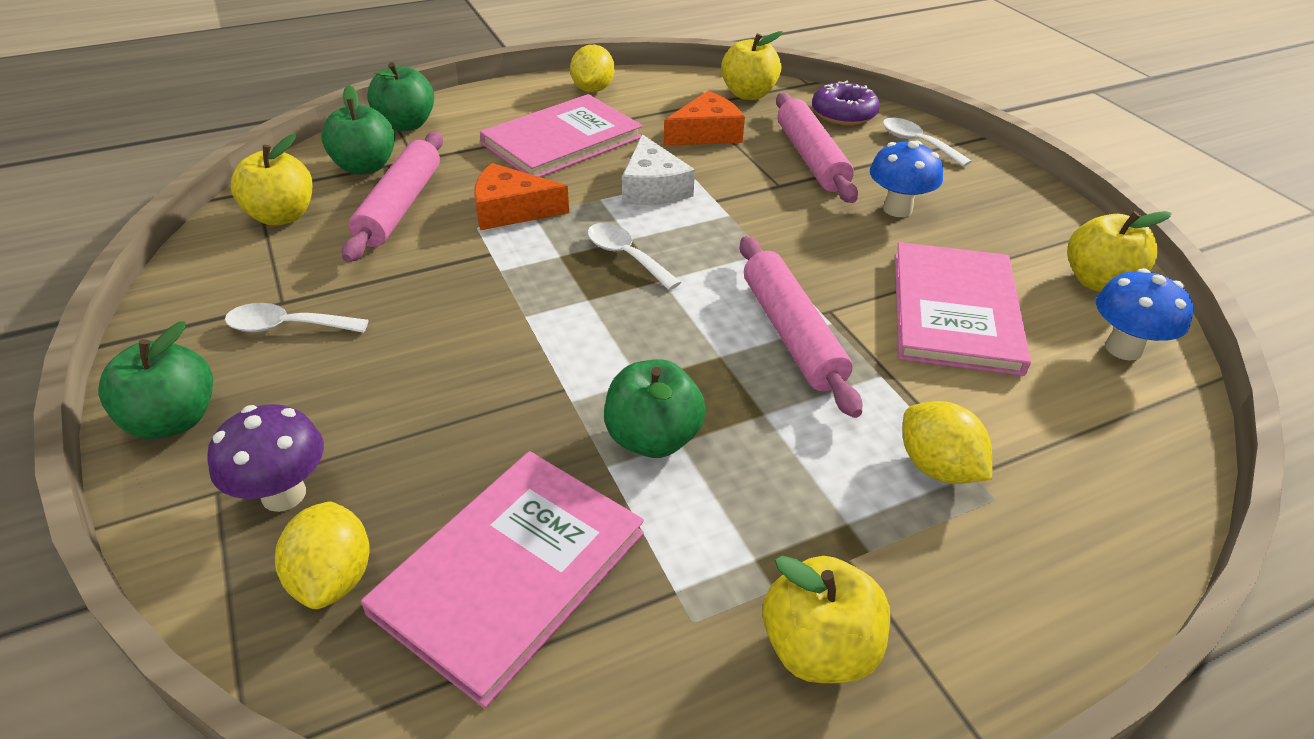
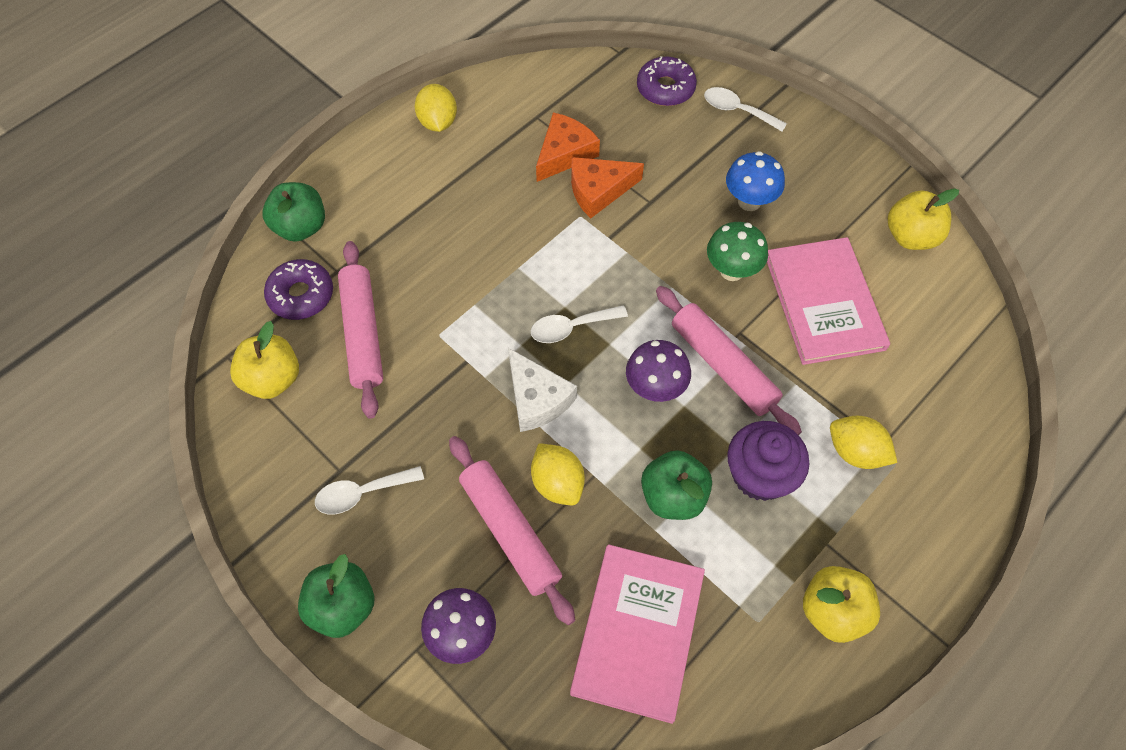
camera: 20 degrees left, 20 degrees up
yellow lemon [275,501,370,609] -> yellow lemon moved to [531,443,585,505]
green apple [321,85,395,175] -> purple donut [264,259,333,320]
orange cheese [474,163,569,230] -> orange cheese moved to [571,157,644,218]
pink book [480,94,642,177] -> none
white spoon [588,223,682,290] -> white spoon turned 45 degrees counterclockwise [531,305,628,343]
white cheese [622,134,695,205] -> white cheese moved to [508,348,577,432]
yellow apple [721,31,783,100] -> none
pink rolling pin [776,93,858,203] -> pink rolling pin moved to [449,436,575,625]
blue mushroom [1096,268,1194,361] -> none
none -> purple mushroom [626,340,691,402]
none -> green mushroom [707,222,768,281]
none -> purple cupcake [727,421,809,501]

